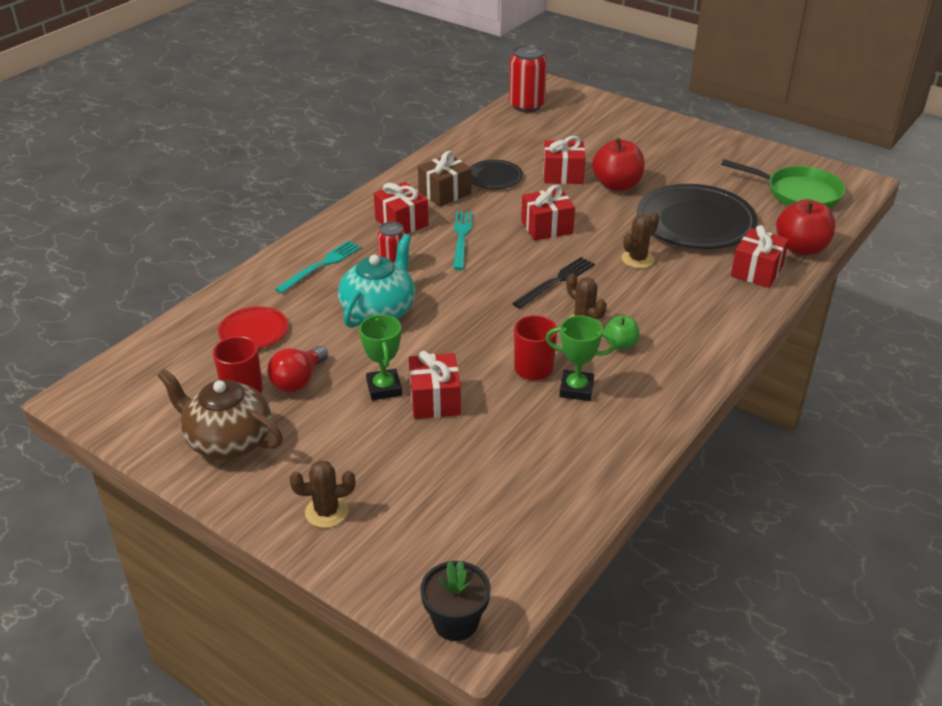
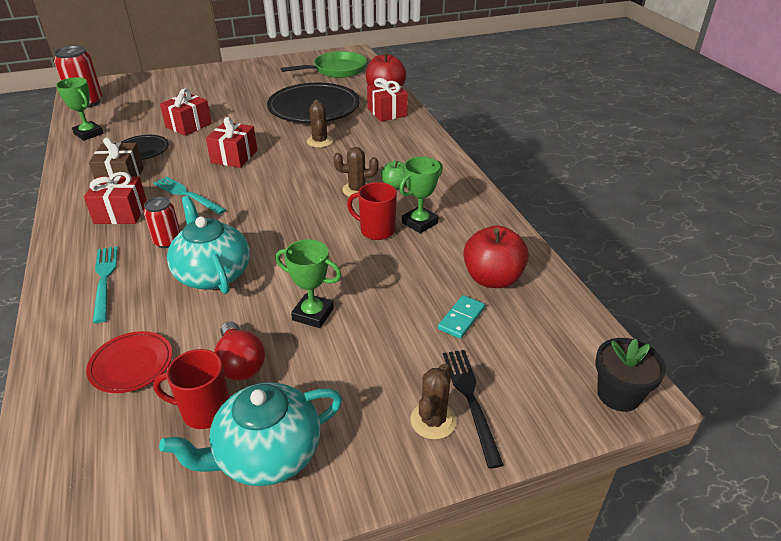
camera: 55 degrees left, 0 degrees up
brown teapot [158,369,283,459] -> turquoise teapot [159,382,342,486]
red gift [409,351,461,419] -> none
black fork [512,257,595,309] -> black fork moved to [443,350,504,469]
red apple [592,138,645,191] -> red apple moved to [463,225,529,288]
none -> green trophy [56,77,103,141]
none -> turquoise domino [438,295,485,339]

